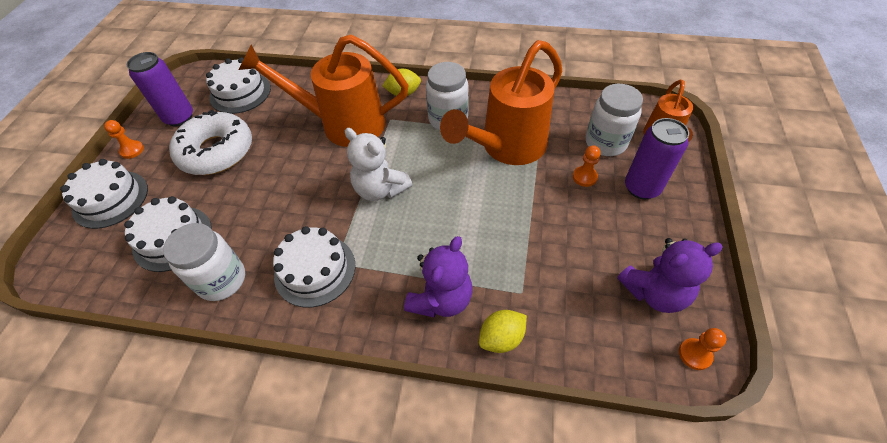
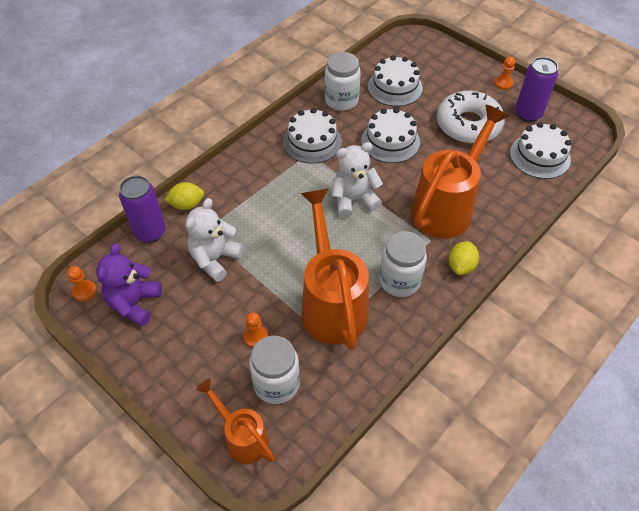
camera: 120 degrees right, 0 degrees up
white cake [60,159,148,229] -> white cake moved to [361,108,420,163]
purple teddy bear [404,236,473,318] -> none
yellow lemon [479,310,527,353] -> yellow lemon turned 75 degrees clockwise [164,182,204,210]
purple can [625,118,689,199] -> purple can moved to [119,176,166,243]
none -> white teddy bear [186,198,244,282]

